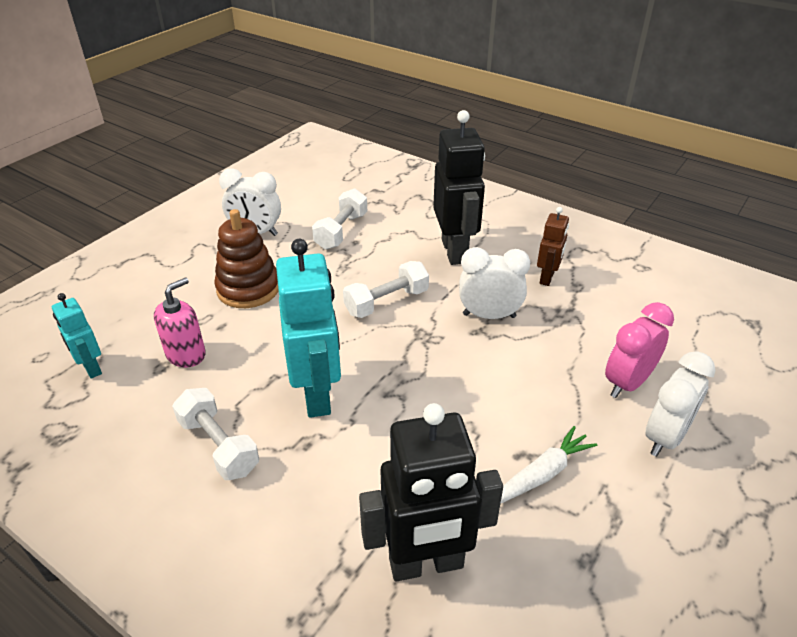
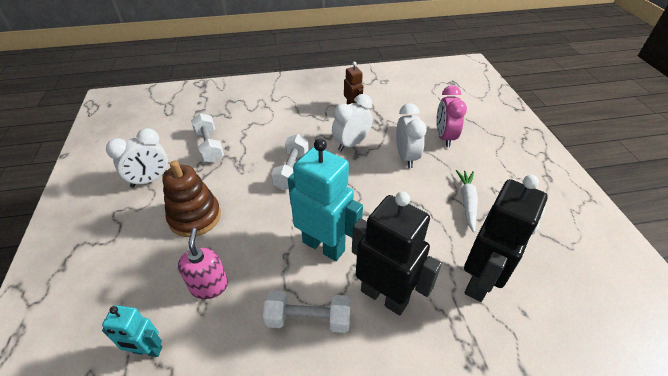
camera: 45 degrees left, 5 degrees up
black robot [433,110,485,265] -> black robot moved to [352,191,442,316]
white clock [645,351,716,457] -> white clock moved to [396,103,427,168]

